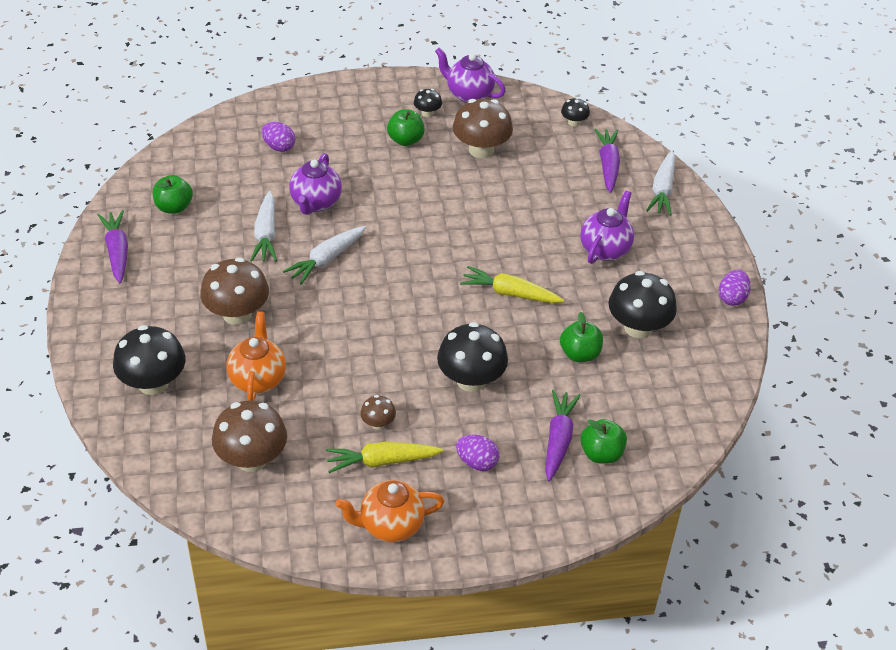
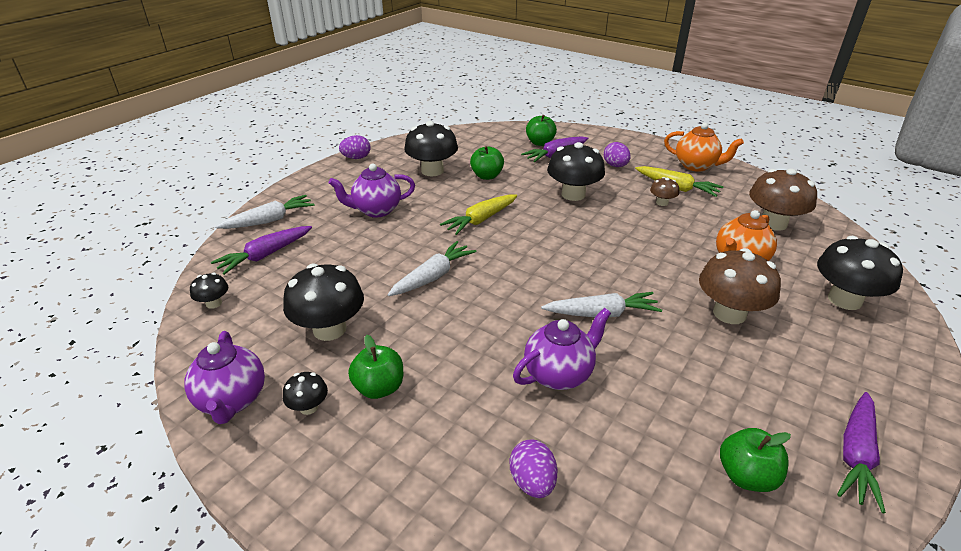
camera: 135 degrees left, 10 degrees down
white carrot [250,191,277,262] -> white carrot moved to [388,241,476,296]
brown mushroom [453,99,513,158] -> black mushroom [283,263,364,341]
yellow carrot [460,266,564,303] -> yellow carrot turned 75 degrees clockwise [440,194,517,235]

